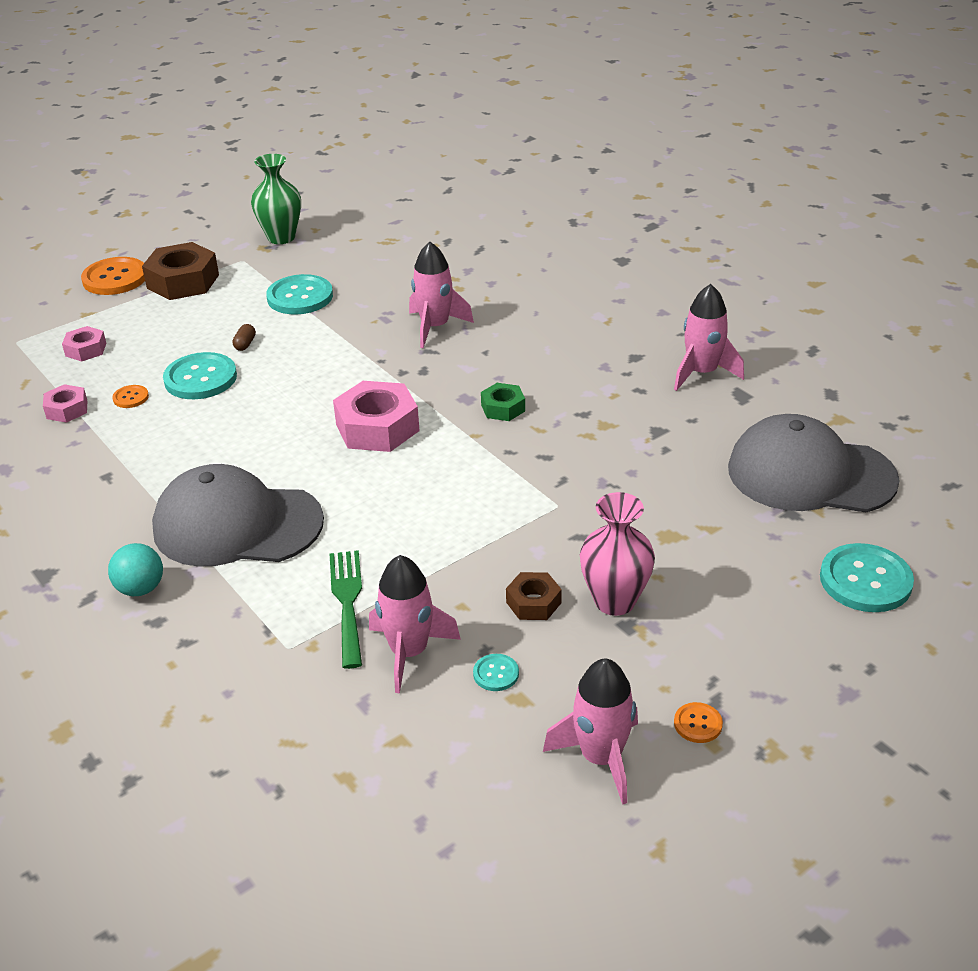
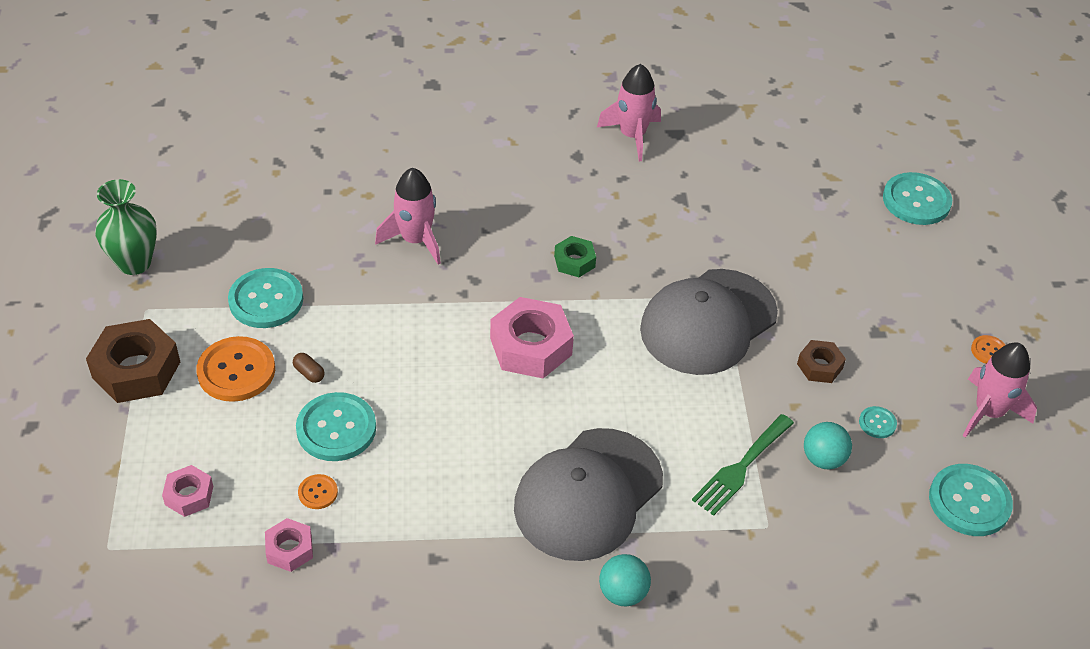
camera: 60 degrees left, 10 degrees up
orange button [81,257,145,295] -> orange button moved to [196,336,275,402]
green fork [330,550,362,669] -> green fork turned 75 degrees counterclockwise [692,414,794,516]
pink rocket [369,555,461,693] -> turquoise ball [804,422,852,470]
pink vase [580,492,655,616] -> none
grey cap [728,414,900,512] -> grey cap moved to [640,269,778,375]
none -> turquoise button [929,464,1013,536]

